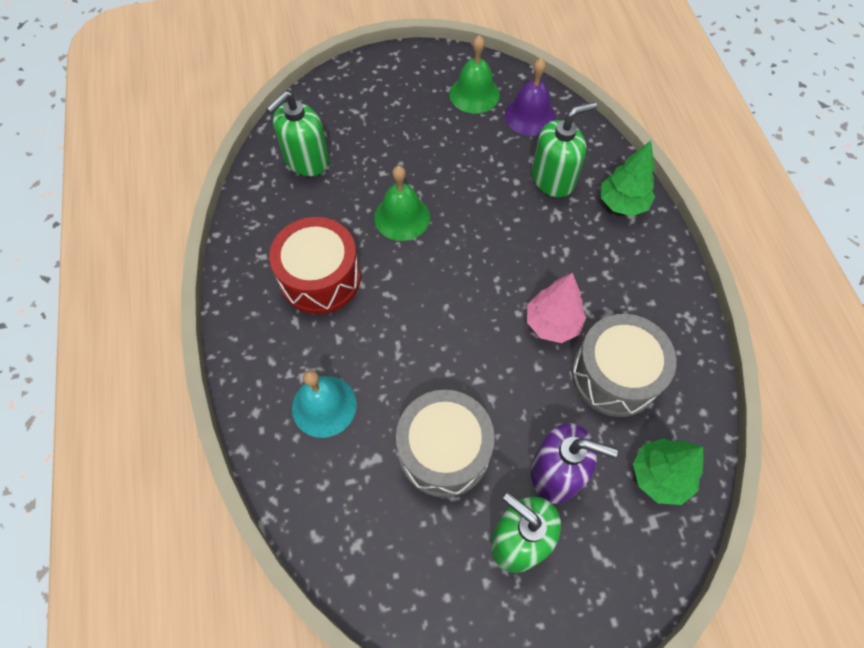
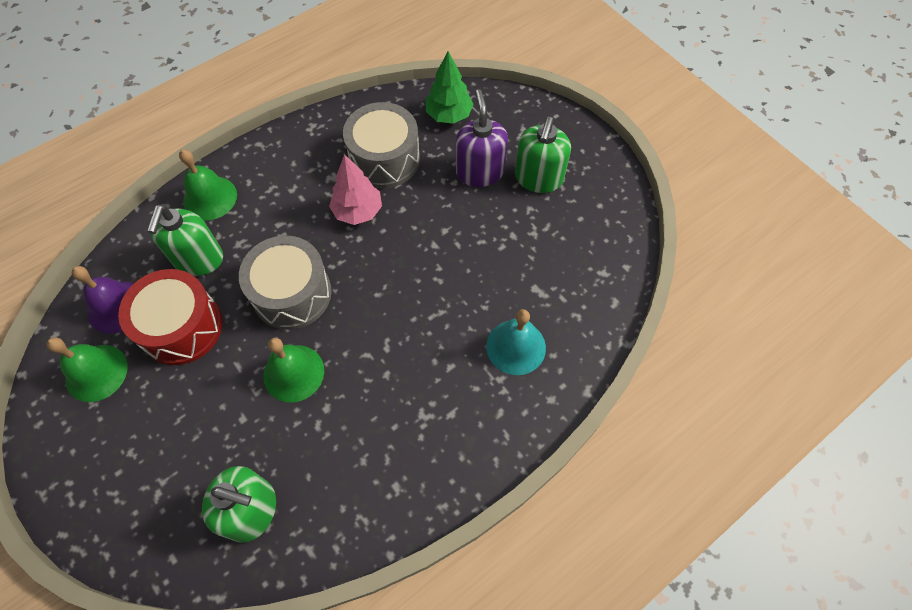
camera: 115 degrees left, 0 degrees up
red drum [269,217,361,314] -> red drum moved to [118,269,222,365]
grey drum [396,390,495,498] -> grey drum moved to [239,236,331,330]
green soap dispenser [532,102,597,197] -> green soap dispenser turned 120 degrees counterclockwise [147,204,223,276]
green tree [601,141,655,216] -> green bell [179,149,237,220]

